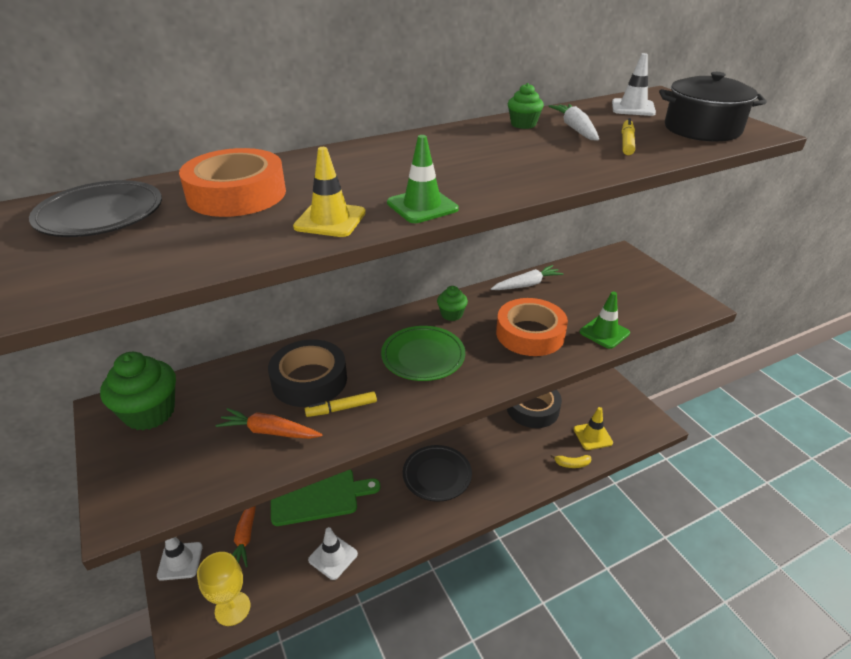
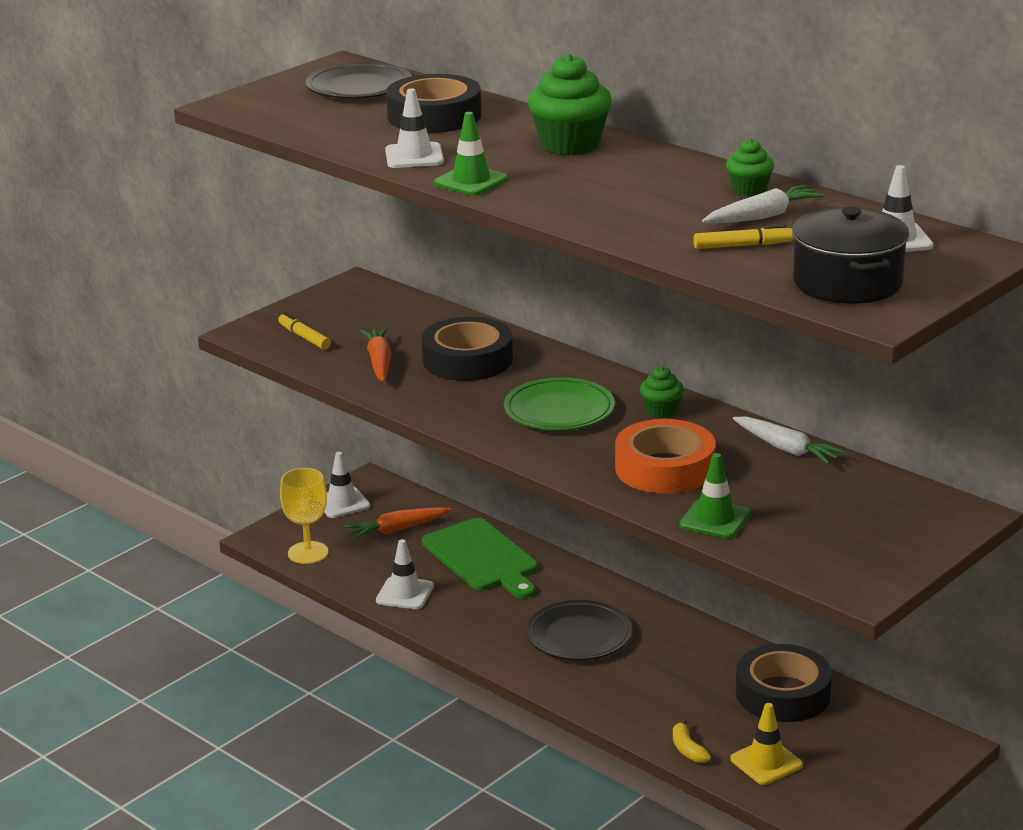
camera: 70 degrees right, 10 degrees down
green cupcake [100,352,176,430] -> green cupcake moved to [528,54,612,156]
orange tape [179,148,286,217] -> black tape [386,74,481,133]
yellow traffic cone [293,147,366,237] -> white traffic cone [385,88,444,168]
yellow marker [305,391,377,417] -> yellow marker moved to [278,312,331,350]

